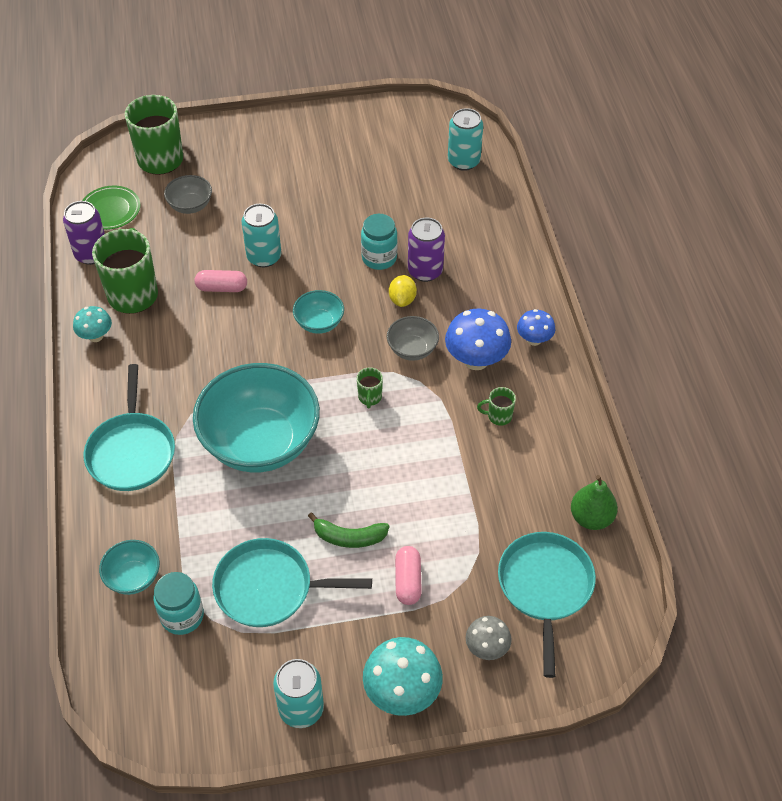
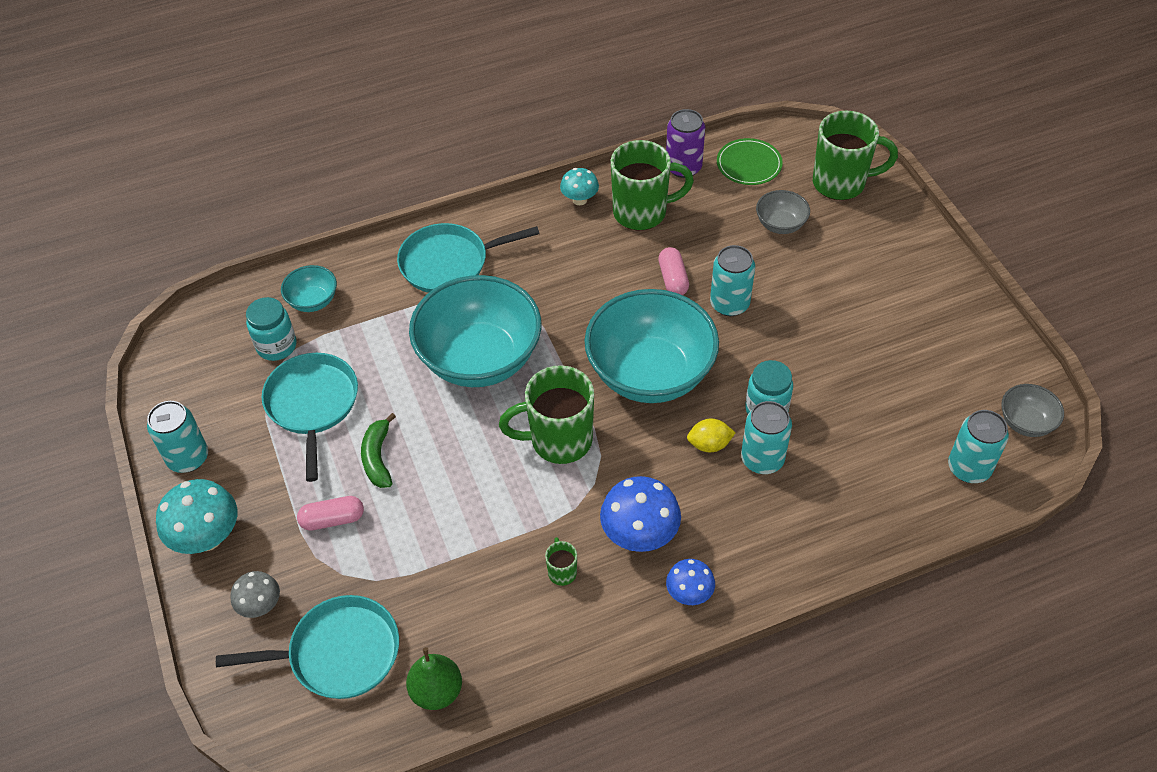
camera: 80 degrees right, 0 degrees up
turquoise bowl [293,290,344,334] -> turquoise bowl [584,289,719,403], size x2.24
green mug [357,367,383,408] -> green mug [499,365,594,464], size x2.27
grey bowl [387,316,439,361] -> grey bowl moved to [1001,384,1064,437]
purple can [408,218,445,282] -> turquoise can [741,401,792,474]

